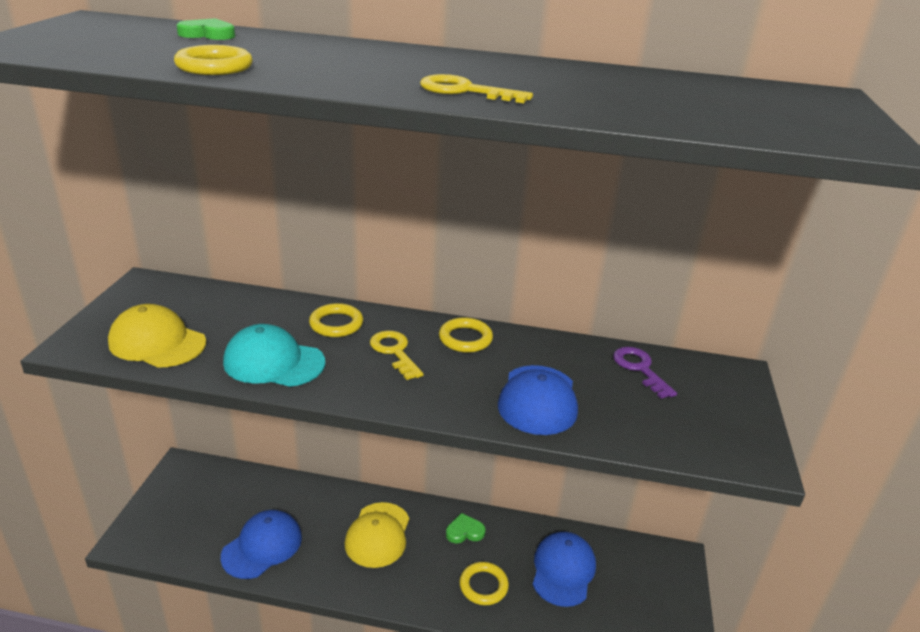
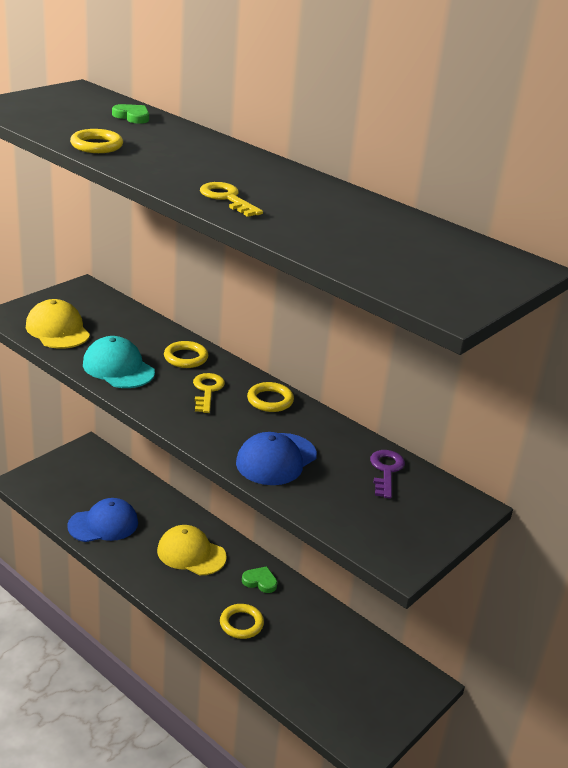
camera: 30 degrees right, 0 degrees up
yellow cap [345,502,409,568] -> yellow cap turned 75 degrees clockwise [157,525,227,575]
blue cap [533,532,596,607] -> none

